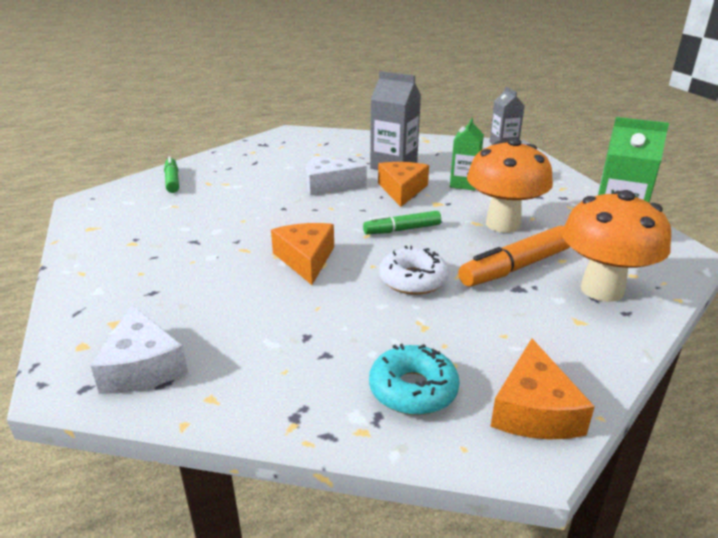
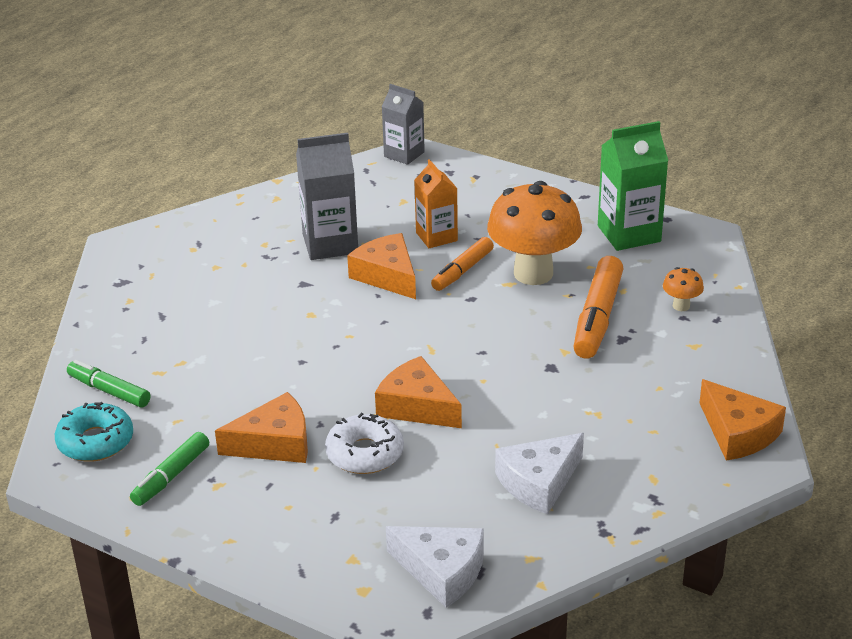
camera: 40 degrees left, 5 degrees up
white cheese [306,156,367,195] -> white cheese moved to [495,433,584,514]
green marker [363,211,441,234] -> green marker moved to [130,432,209,506]
turquoise donut [369,344,460,415] -> turquoise donut moved to [55,402,133,462]
white donut [379,246,449,295] -> white donut moved to [325,413,404,474]
green carton [450,118,484,191] -> orange carton [414,159,458,248]
orange mushroom [562,190,671,302] -> orange mushroom [663,267,704,311], size x0.42
none -> orange cheese [215,392,308,463]
none -> orange marker [431,237,494,291]

